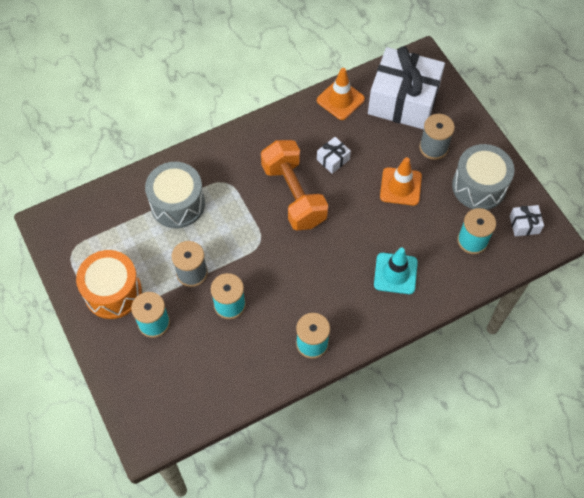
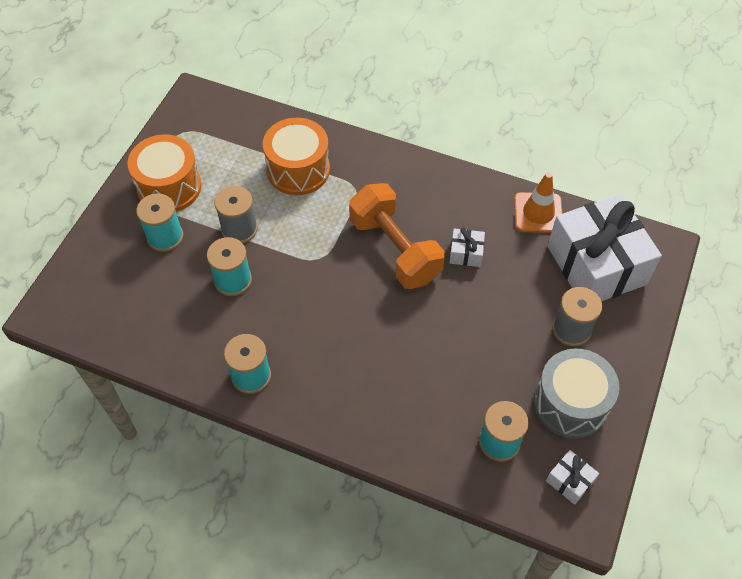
camera: 50 degrees right, 5 degrees down
grey drum [145,162,205,228] -> orange drum [263,118,330,195]
orange dumbbell [261,140,328,230] -> orange dumbbell turned 60 degrees counterclockwise [349,183,445,289]
turquoise traffic cone [374,248,418,294] -> none
orange traffic cone [380,157,422,206] -> none

